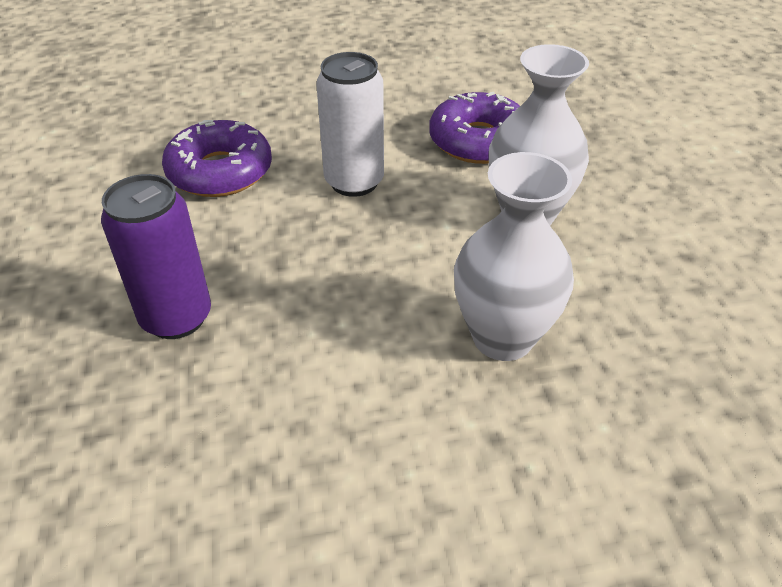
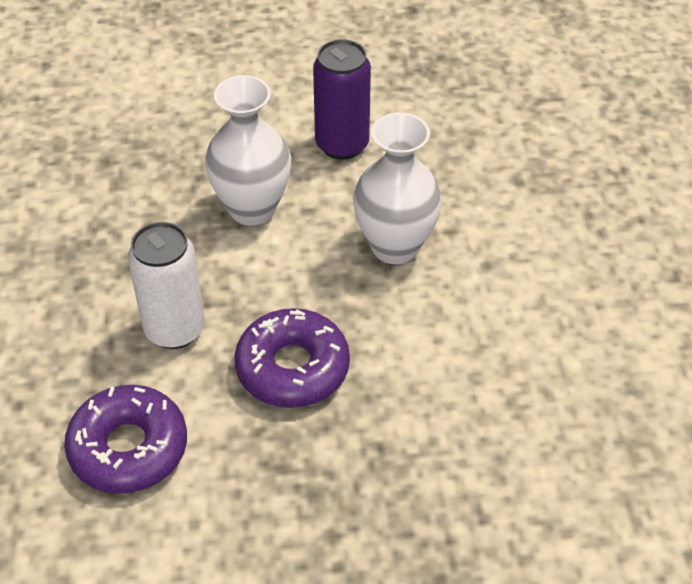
camera: 85 degrees left, 5 degrees up
purple can [101,174,211,339] -> purple can moved to [313,39,371,160]
purple donut [429,92,520,164] -> purple donut moved to [234,308,350,408]

